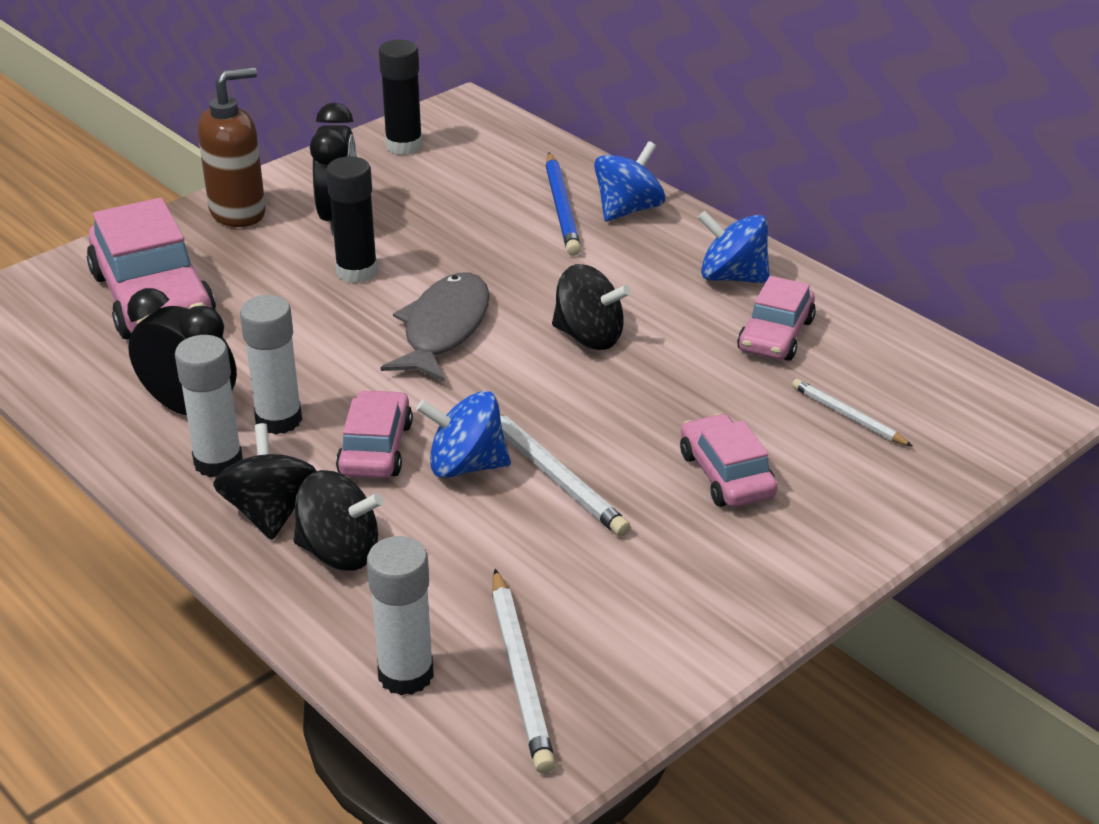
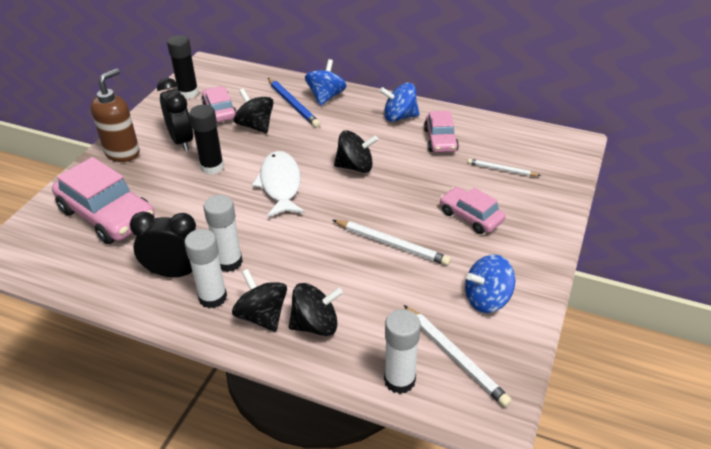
camera: 25 degrees left, 5 degrees up
pink car [336,390,413,478] -> pink car moved to [202,86,237,123]
grey fish [381,273,490,382] -> white fish [252,151,305,217]
blue spinning top [416,391,511,478] -> blue spinning top moved to [465,255,515,313]
none -> black spinning top [234,88,274,134]

